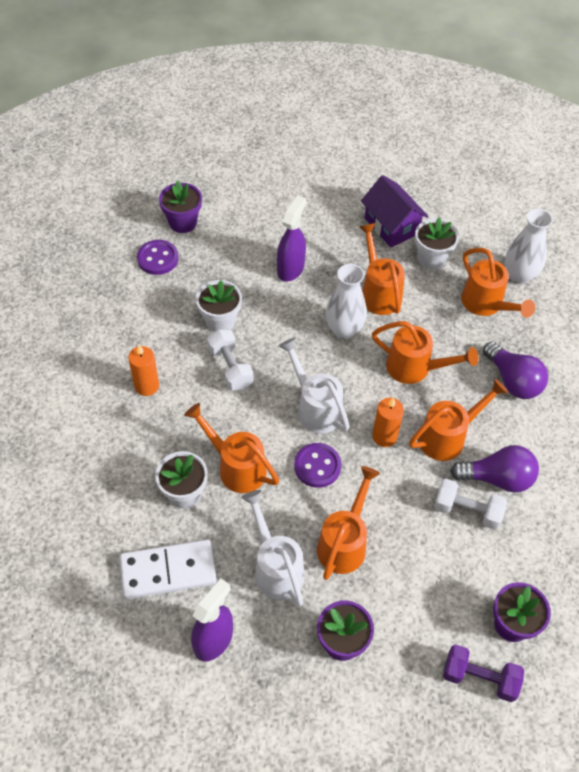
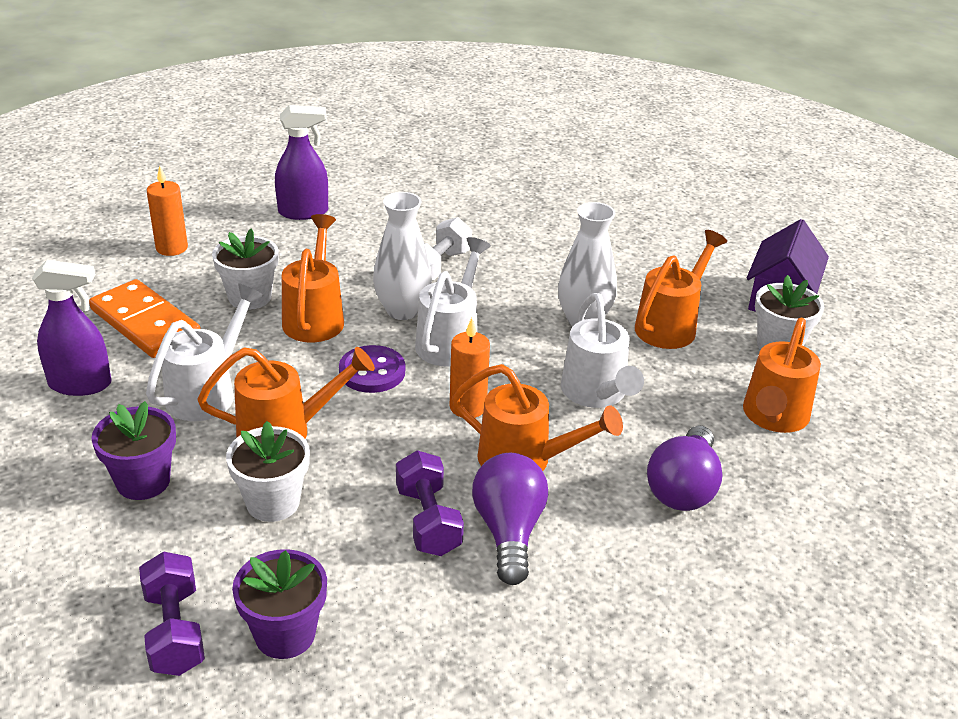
camera: 55 degrees right, 20 degrees down
white domino [119,540,217,599] -> orange domino [89,279,201,358]
orange candle [128,345,159,396] -> orange candle moved to [147,166,188,256]
purple button [137,240,179,275] -> none
purple flower pot [159,181,202,233] -> none
white flower pot [196,280,242,332] -> white flower pot moved to [226,421,310,522]
purple spray bottle [277,195,306,282] -> purple spray bottle moved to [275,105,328,220]
orange watering can [372,321,479,384] -> white watering can [561,293,644,408]
white dumbbell [434,479,507,530] -> purple dumbbell [396,450,464,556]
purple light bulb [450,445,539,493] -> purple light bulb turned 150 degrees counterclockwise [472,453,548,585]
white vase [505,209,553,284] -> white vase moved to [373,192,432,320]

